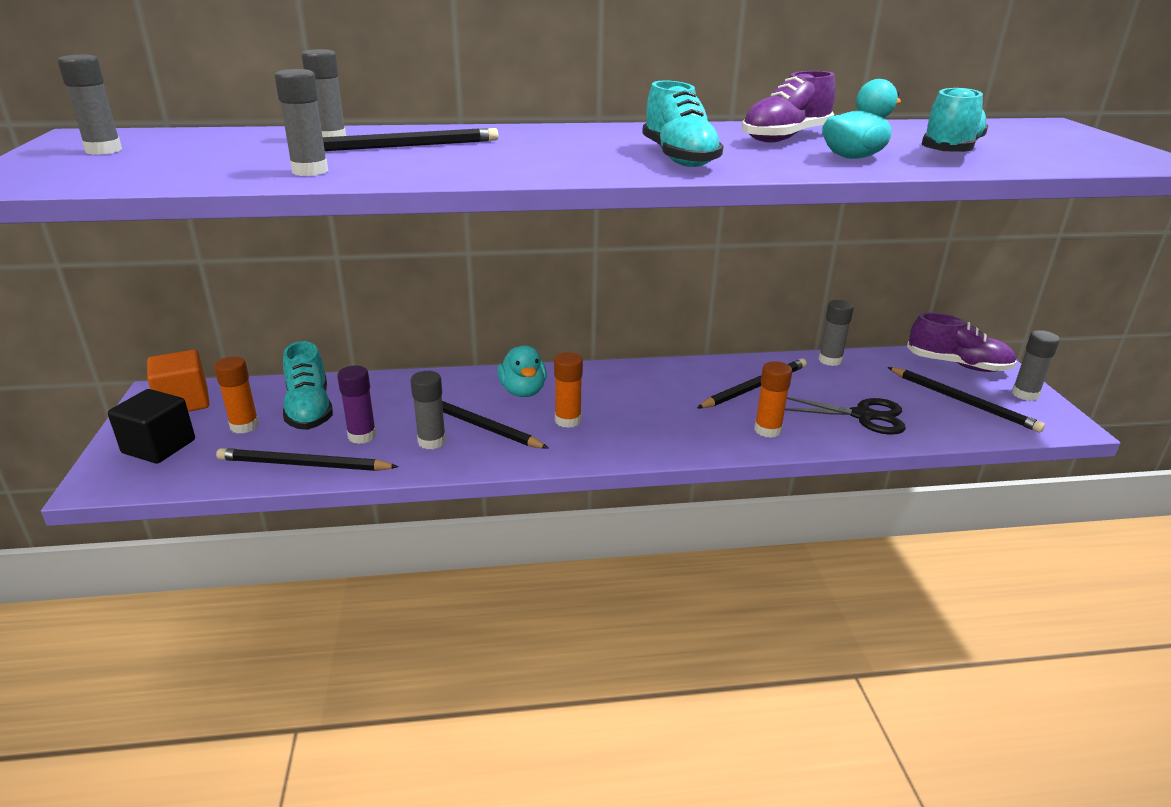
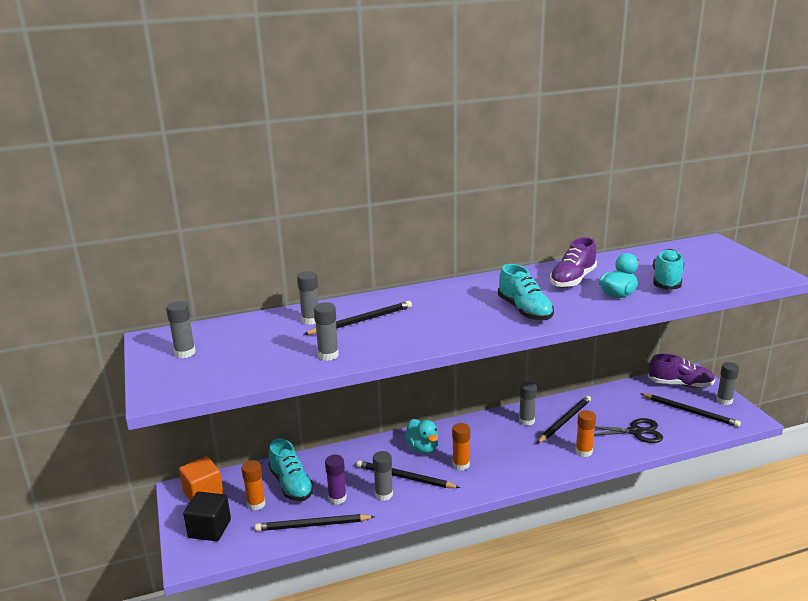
camera: 10 degrees left, 5 degrees down
grey glue stick [819,300,854,366] -> grey glue stick moved to [519,382,537,426]

